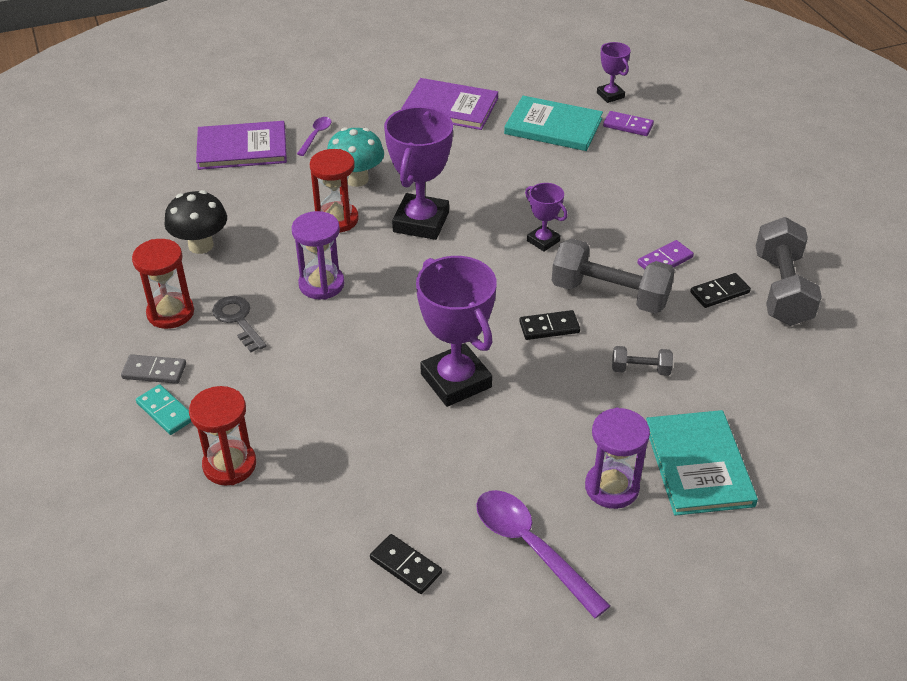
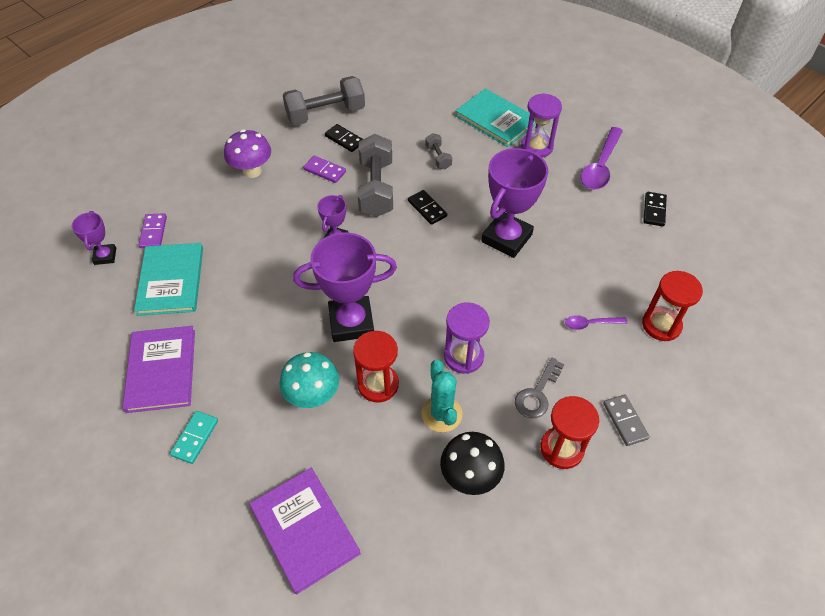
camera: 115 degrees left, 10 degrees up
turquoise domino [136,384,191,435] -> turquoise domino moved to [170,411,218,464]
purple spoon [297,117,331,156] -> purple spoon moved to [565,315,628,330]
purple trophy [597,42,631,103] -> purple trophy turned 45 degrees counterclockwise [72,211,116,265]
turquoise book [646,410,758,516] -> turquoise book turned 75 degrees clockwise [455,89,536,147]
none -> purple mushroom [224,129,271,178]
none -> turquoise cactus [421,360,462,432]

